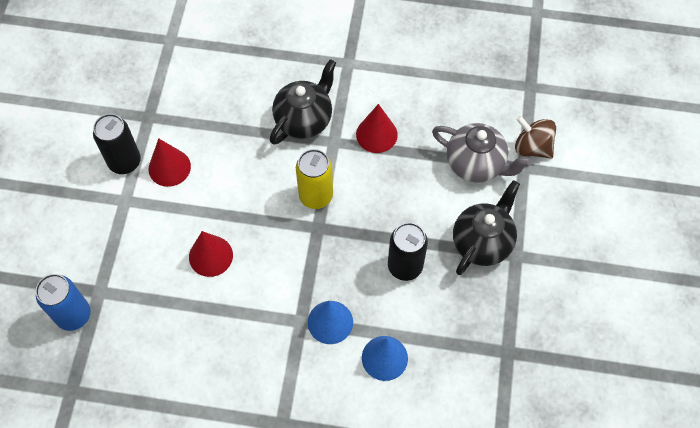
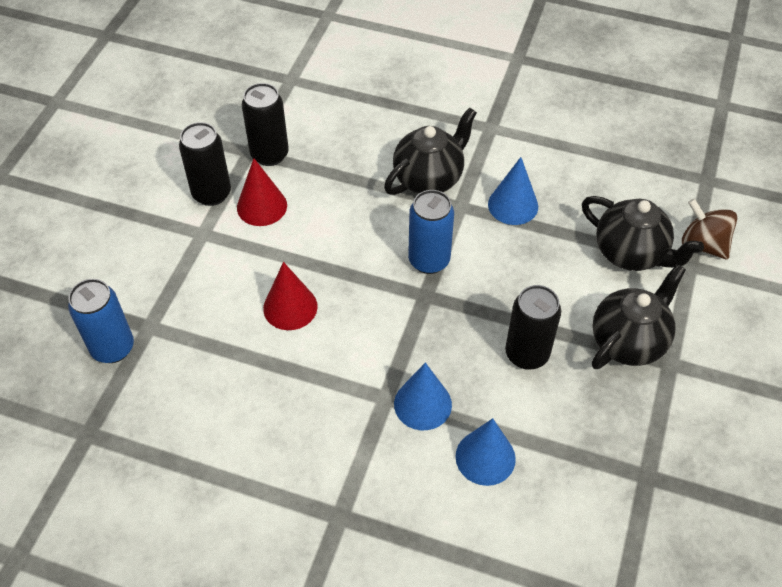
camera: 10 degrees right, 10 degrees down
yellow can [296,149,333,209] -> blue can [408,190,454,274]
red cone [356,104,398,153] -> blue cone [488,157,538,225]
grey teapot [432,123,532,183] -> black teapot [582,196,704,271]
none -> black can [242,83,289,166]

